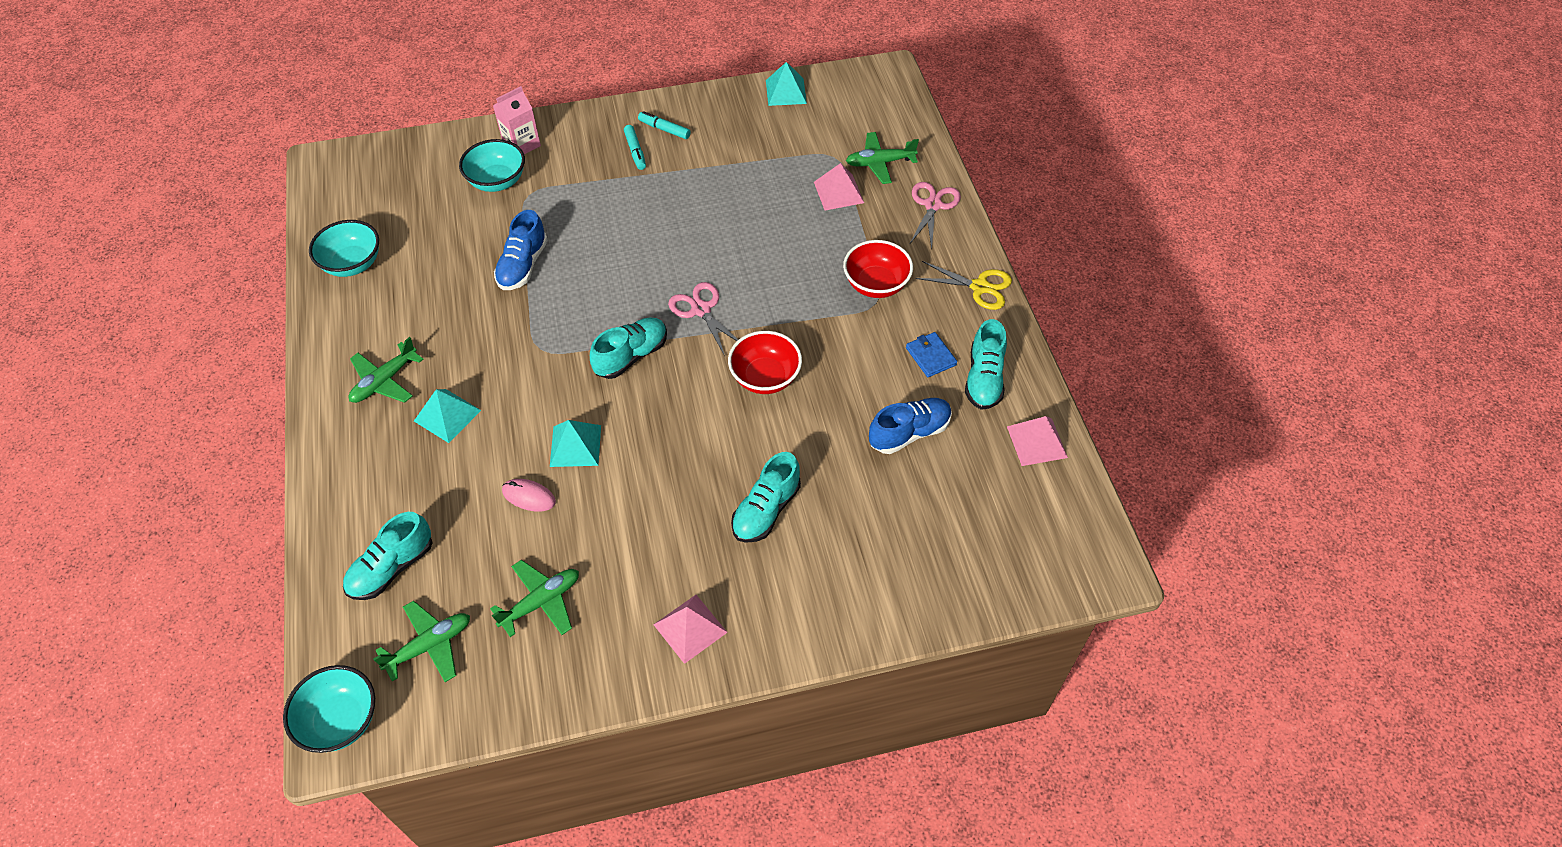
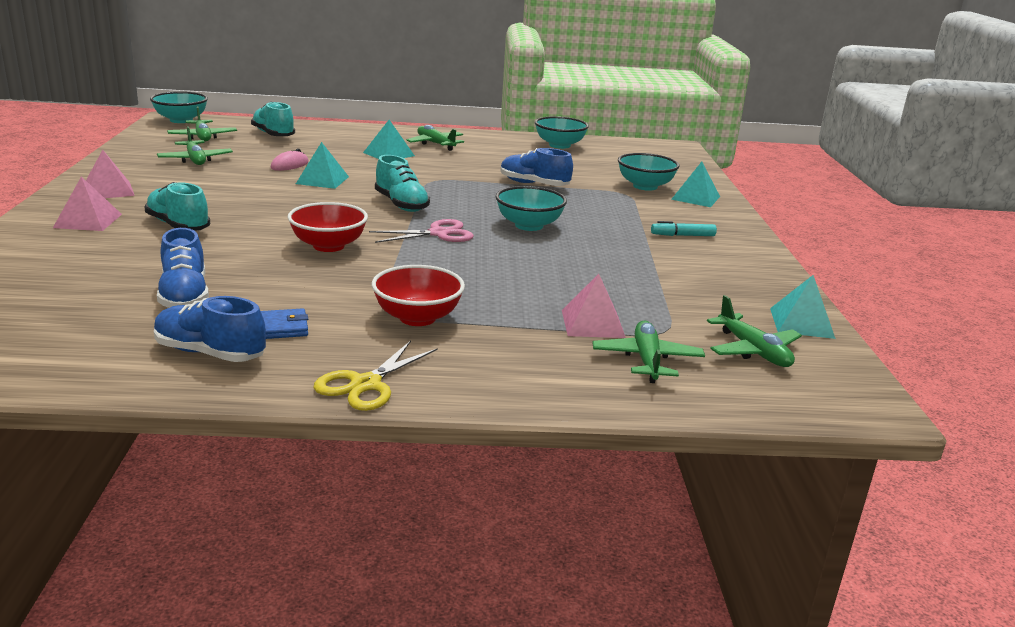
camera: 100 degrees right, 30 degrees down
pink carton [493,86,541,154] -> turquoise pyramid [671,162,720,207]
turquoise marker [638,111,691,139] -> none
pink scissors [909,182,961,250] -> none
turquoise shoe [965,319,1007,410] -> blue shoe [154,296,266,362]
pink pyramid [1007,416,1068,466] -> pink pyramid moved to [53,177,122,231]
none -> turquoise bowl [495,186,567,231]
none -> green plane [707,295,802,367]

